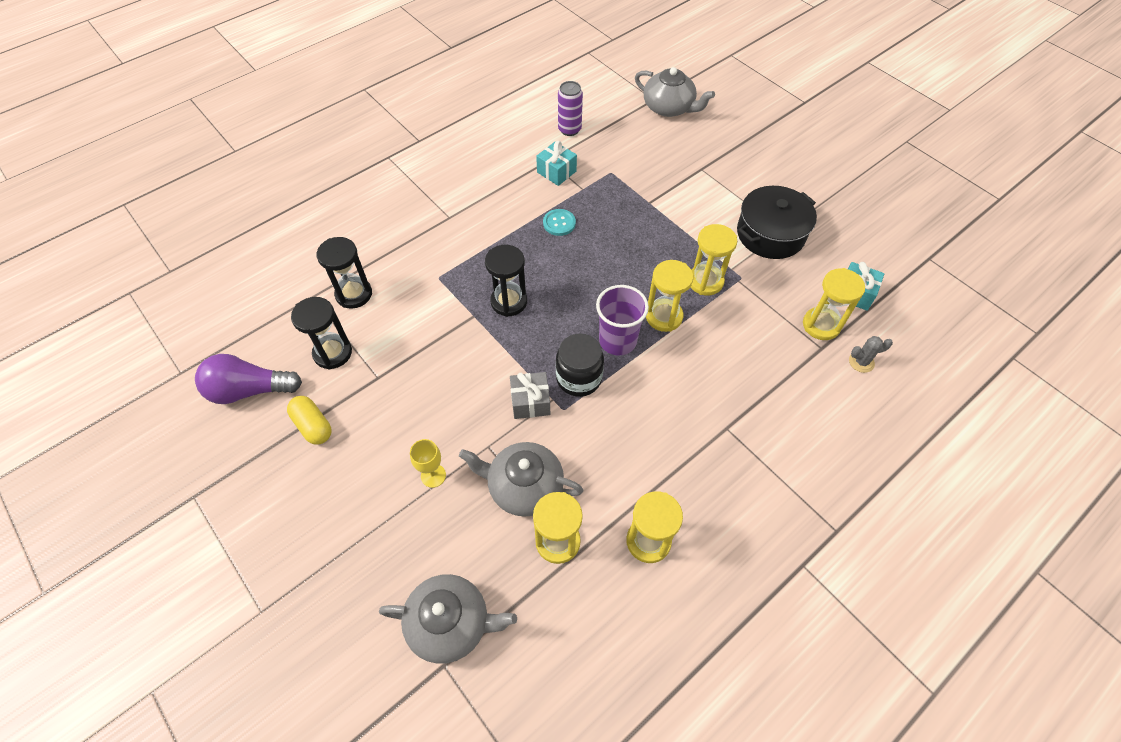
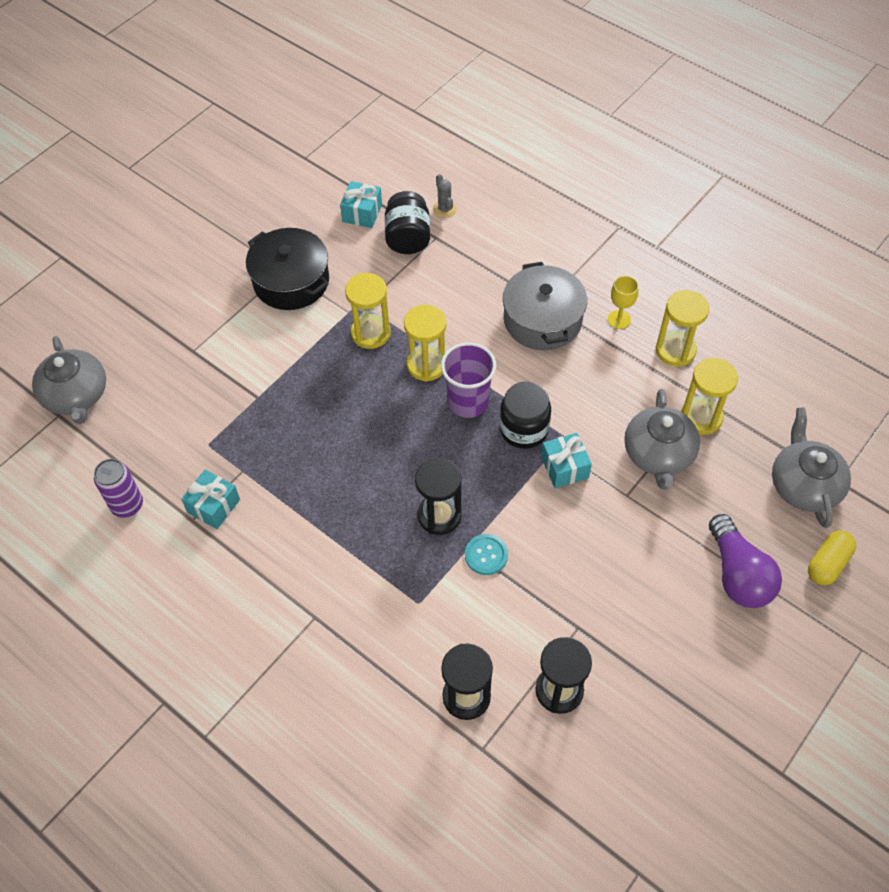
camera: 100 degrees left, 0 degrees up
purple light bulb [195,354,302,404] -> purple light bulb moved to [709,514,782,608]
yellow capsule [287,396,332,445] -> yellow capsule moved to [808,531,856,585]
yellow goblet [410,439,446,488] -> yellow goblet moved to [608,276,639,329]
grey gift [510,372,550,419] -> turquoise gift [541,433,592,488]
turquoise button [543,209,576,236] -> turquoise button moved to [465,534,508,575]
grey teapot [635,67,715,117] -> grey teapot turned 135 degrees clockwise [32,336,106,424]
yellow hourglass [803,268,865,340] -> black jar [385,191,430,254]
none -> grey pot [503,262,587,350]

